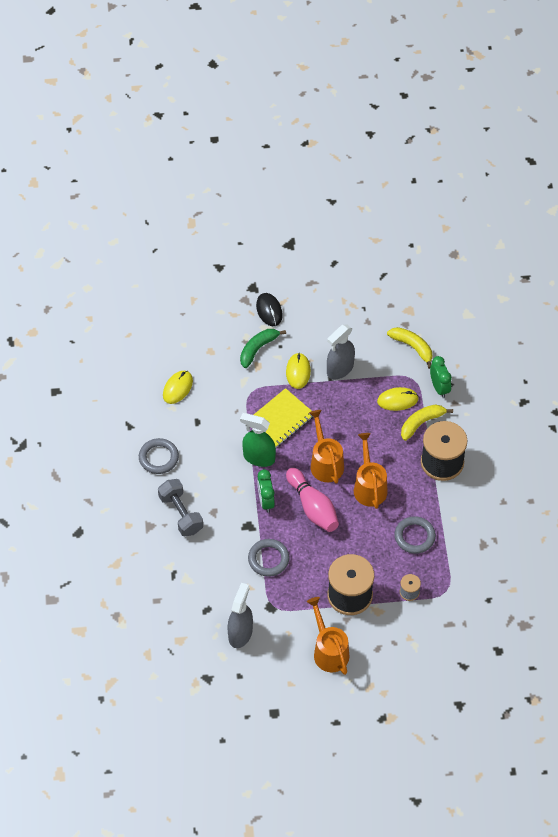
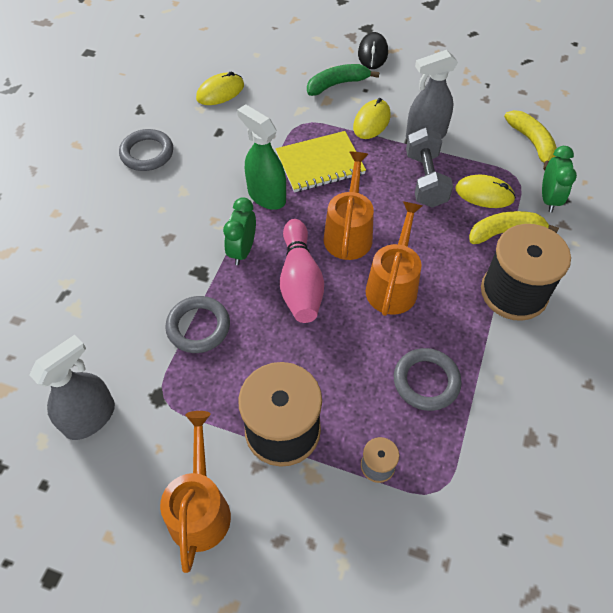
camera: 25 degrees right, 0 degrees up
grey dumbbell [158,479,203,536] -> grey dumbbell moved to [406,127,453,208]

